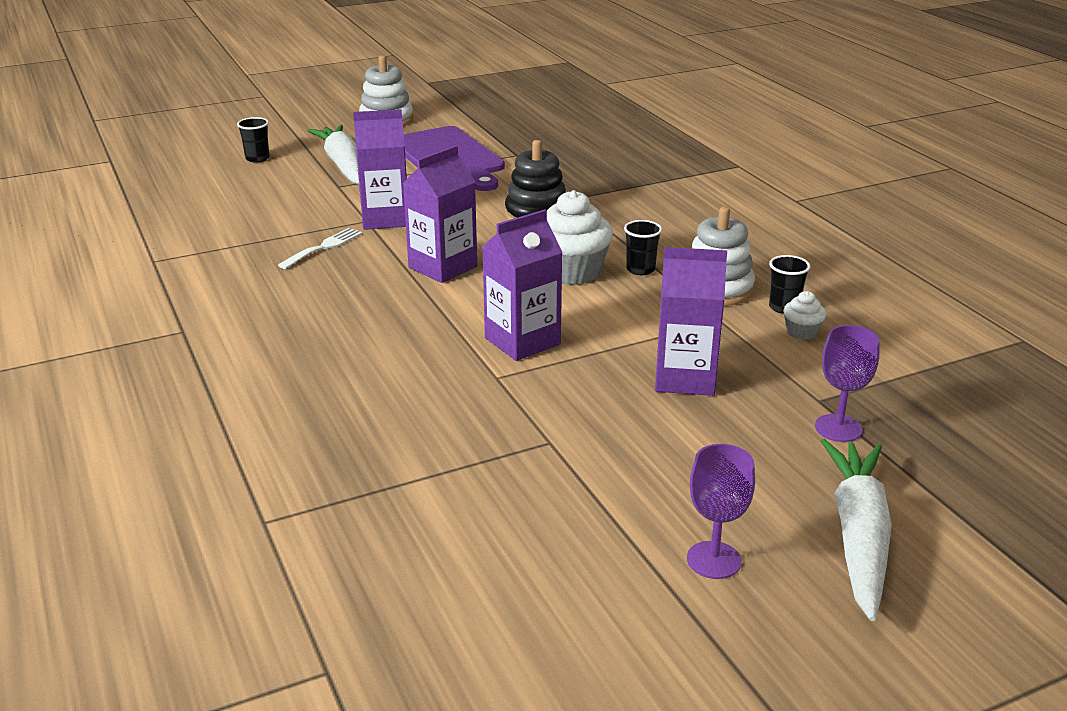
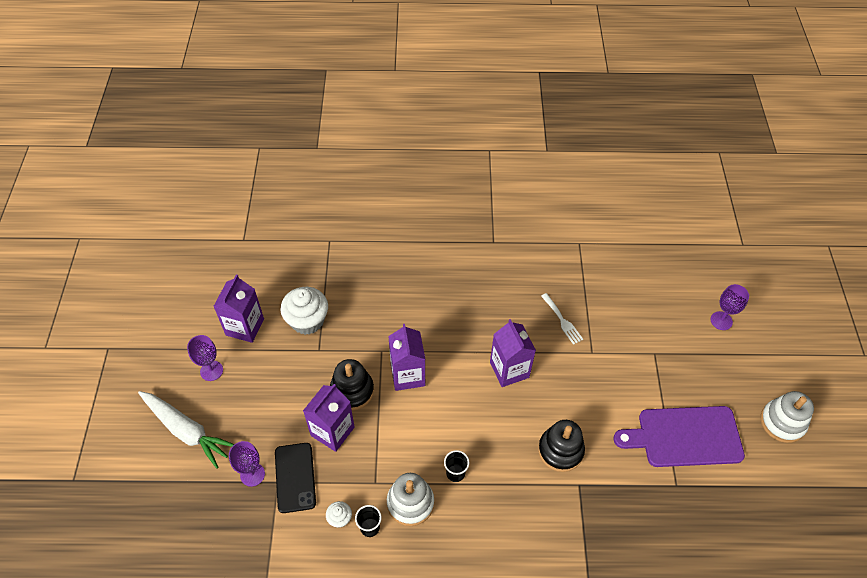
camera: 115 degrees right, 25 degrees up
black cup [237,117,269,163] -> purple goblet [710,284,749,330]
white carrot [307,125,359,184] -> none
purple carton [353,109,407,230] -> purple carton moved to [213,275,264,343]
white cupcake [547,190,613,285] -> white cupcake moved to [280,287,328,335]
none -> black phone [275,443,316,513]
none -> black stacking toy [330,359,374,410]

